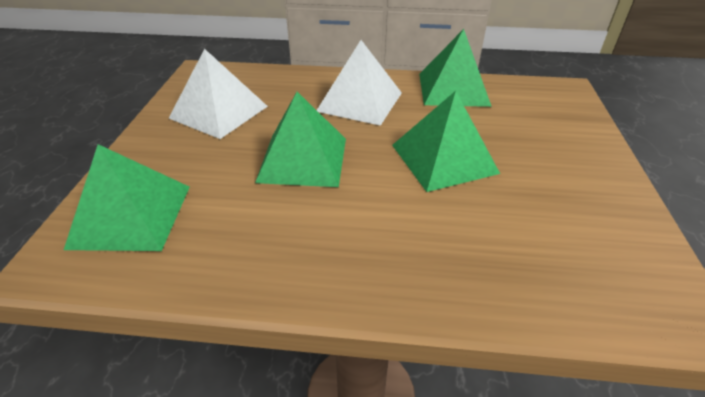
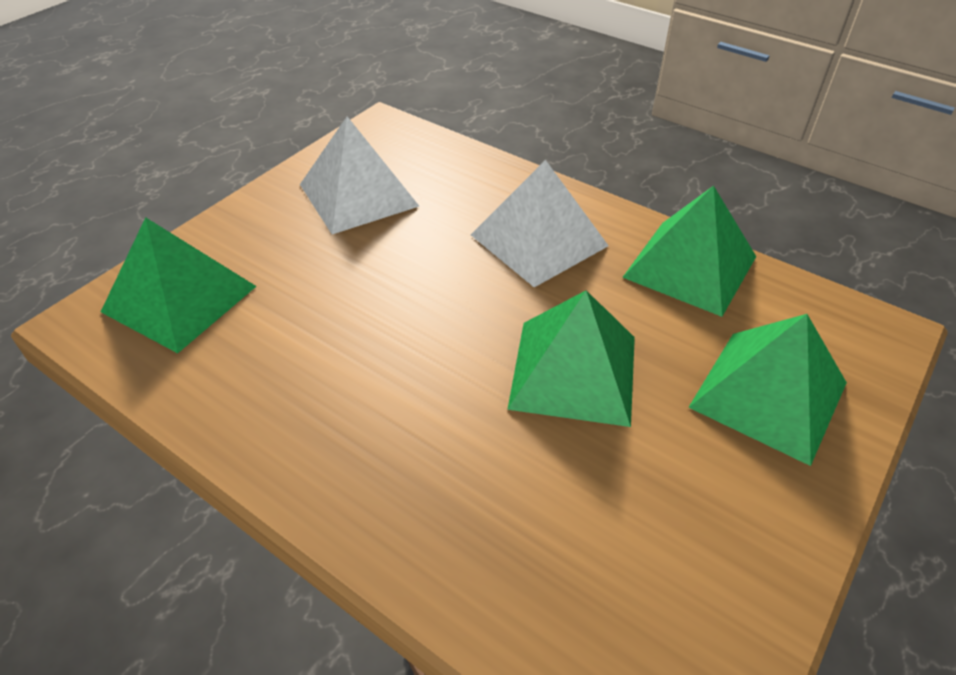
camera: 30 degrees right, 5 degrees up
green pyramid [255,92,346,187] -> green pyramid moved to [688,314,847,466]

